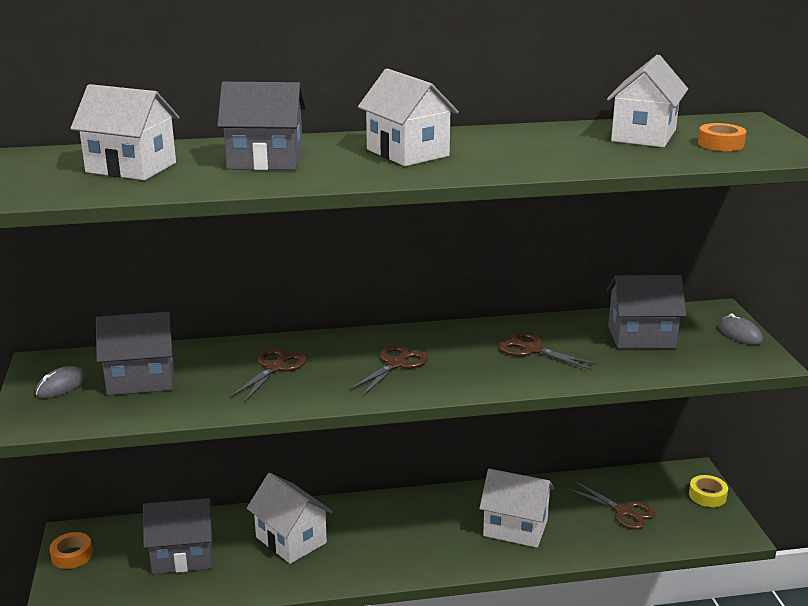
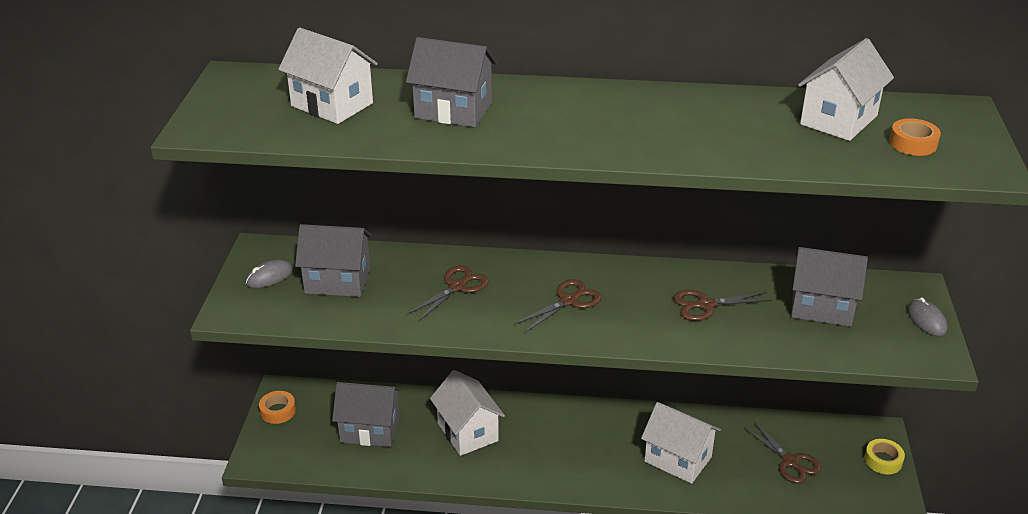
camera: 15 degrees right, 10 degrees up
white house [358,69,459,166] -> none
brown scissors [499,332,598,370] -> brown scissors turned 60 degrees counterclockwise [673,290,772,321]

